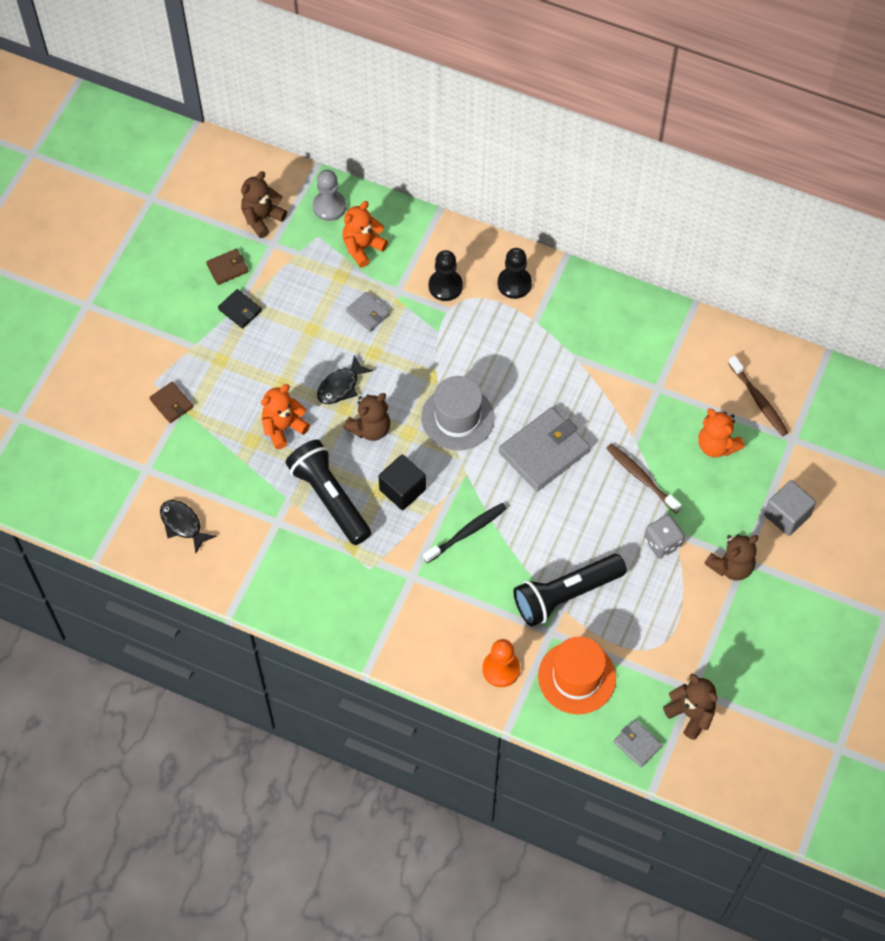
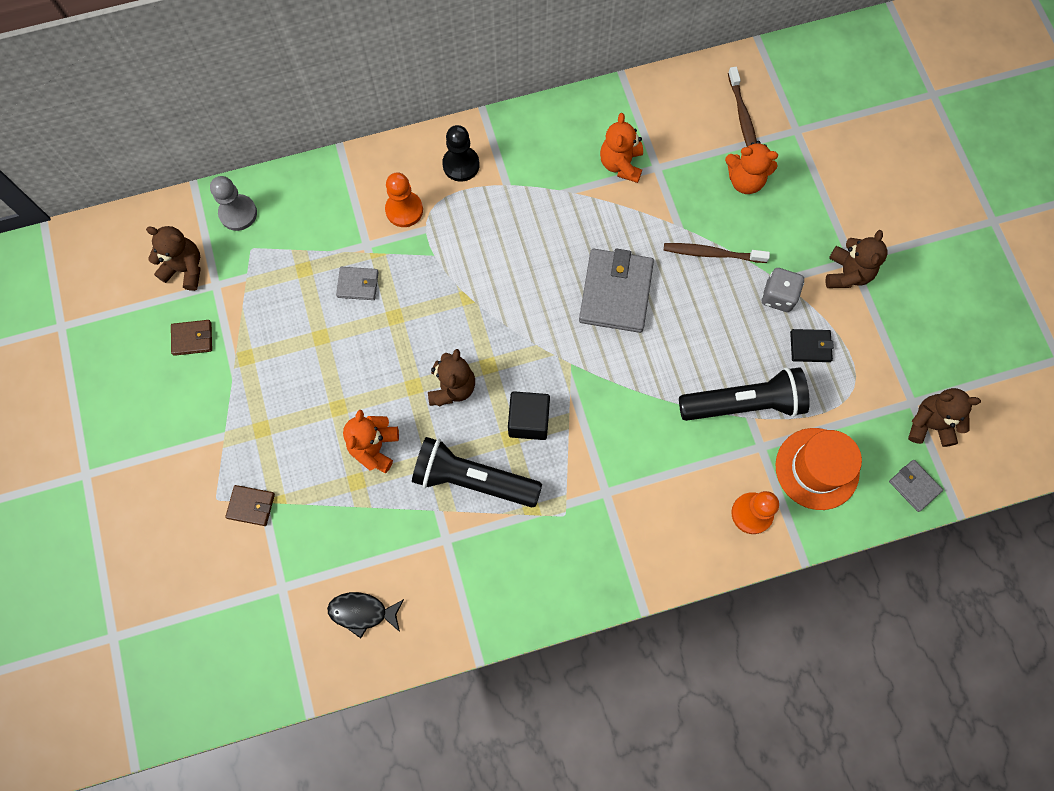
camera: 40 degrees left, 10 degrees up
brown wallet [206,249,248,285] -> brown wallet turned 60 degrees clockwise [171,320,212,356]
black wallet [218,289,262,329] -> black wallet moved to [790,329,834,362]
brown teddy bear [241,171,287,238] -> brown teddy bear turned 105 degrees clockwise [146,226,201,291]
black fish [317,355,373,404] -> none
orange teddy bear [342,201,388,268] -> orange teddy bear moved to [600,113,643,183]
grey hat [421,376,494,450] -> none
black toothbrush [423,503,507,563] -> none
black pawn [429,250,463,301] -> orange pawn [385,172,423,227]
black flashlight [513,554,627,627] -> black flashlight turned 120 degrees counterclockwise [679,367,810,421]
grey wallet [613,720,663,767] -> grey wallet turned 45 degrees clockwise [889,460,943,512]
brown toothbrush [728,356,789,436] -> brown toothbrush turned 60 degrees clockwise [728,67,757,147]
grey cube [764,480,816,536] -> none

